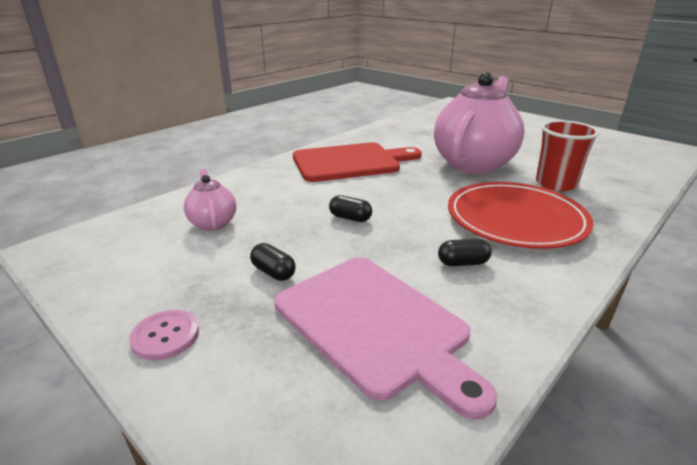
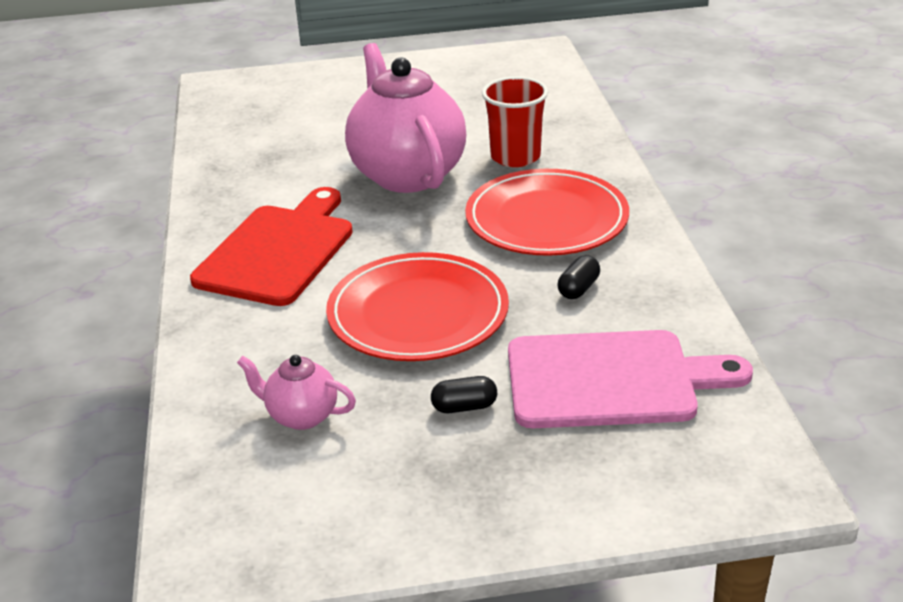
camera: 50 degrees left, 5 degrees up
pink button [129,310,199,360] -> none
black capsule [329,195,372,222] -> red plate [326,252,509,361]

